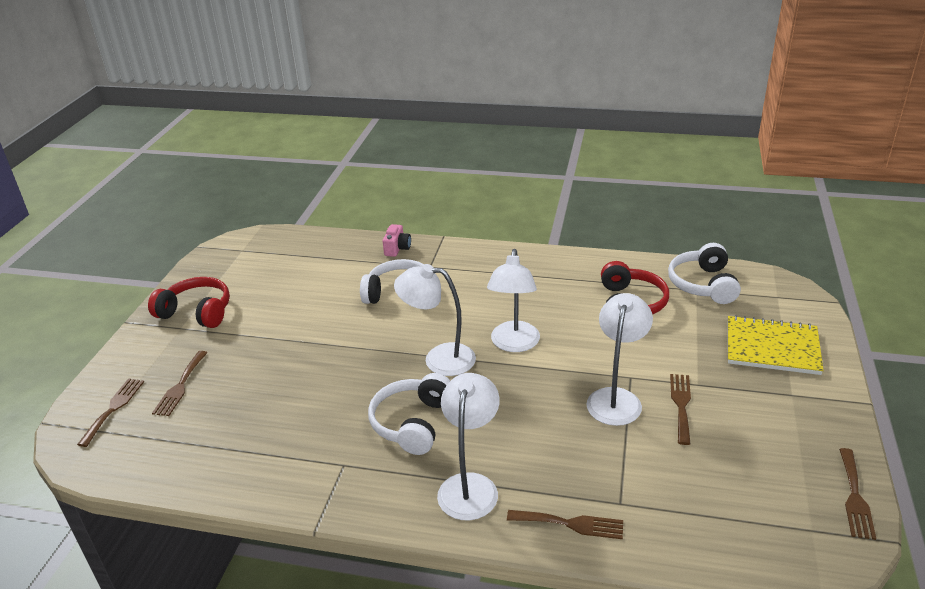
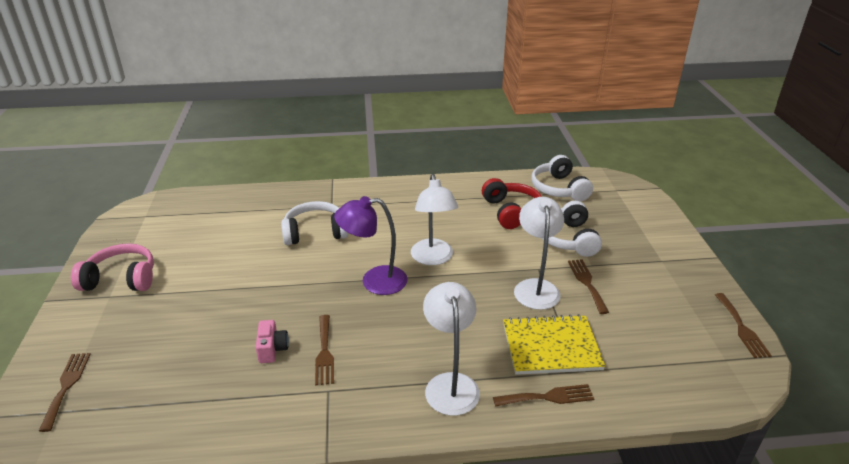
camera: 20 degrees left, 0 degrees up
red headphones [148,277,230,328] -> pink headphones [71,243,154,291]
brown fork [152,351,207,416] -> brown fork moved to [315,315,334,386]
white headphones [368,373,450,455] -> white headphones moved to [541,201,602,257]
pink camera [383,224,411,257] -> pink camera moved to [255,320,289,363]
white lamp [394,264,476,376] -> purple lamp [334,196,407,295]
yellow notebook [728,315,824,375] -> yellow notebook moved to [503,314,605,375]

